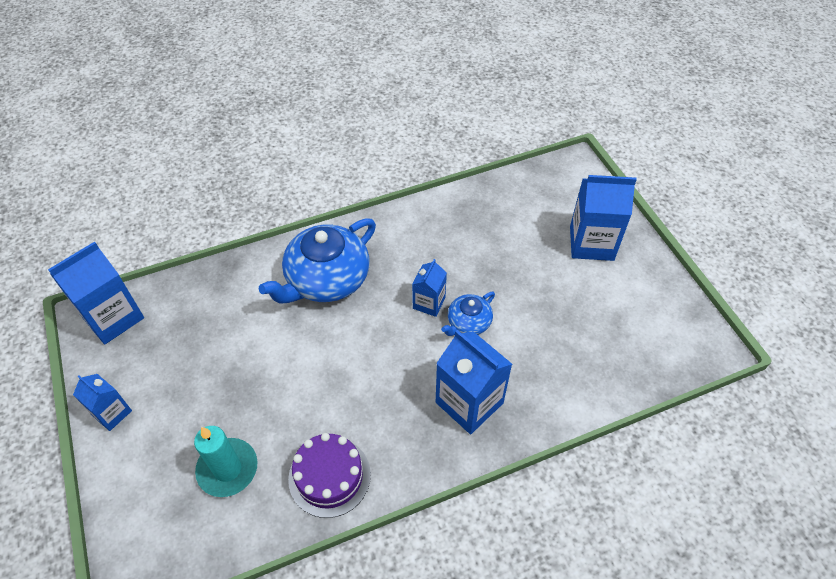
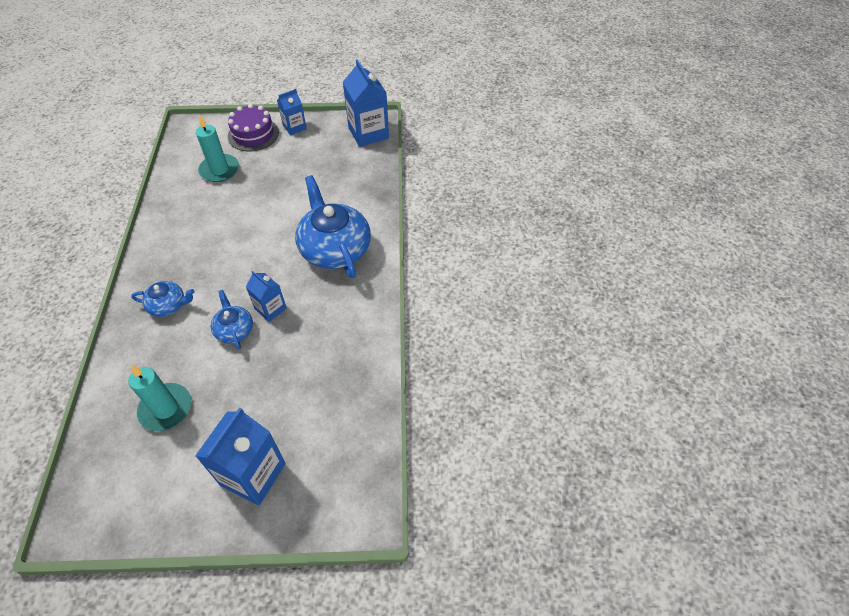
camera: 110 degrees right, 0 degrees up
purple cake [288,433,371,518] -> purple cake moved to [228,104,279,151]
blue carton [436,330,512,434] -> blue teapot [131,281,195,317]
none -> turquoise candle [128,365,191,431]

